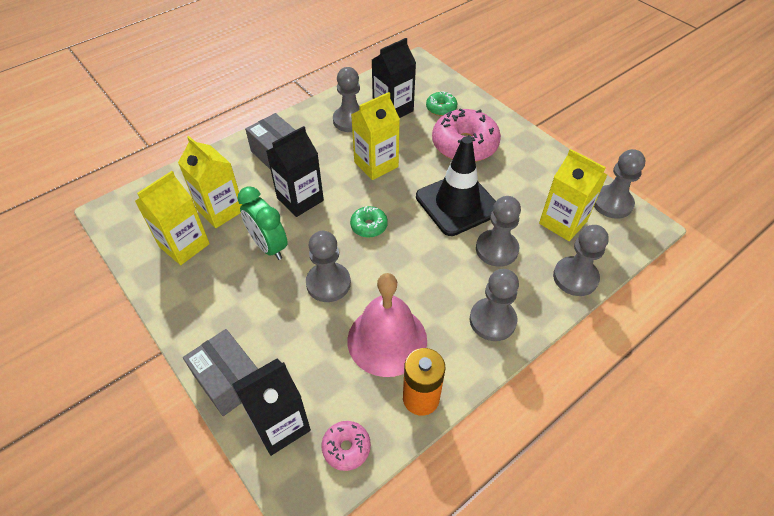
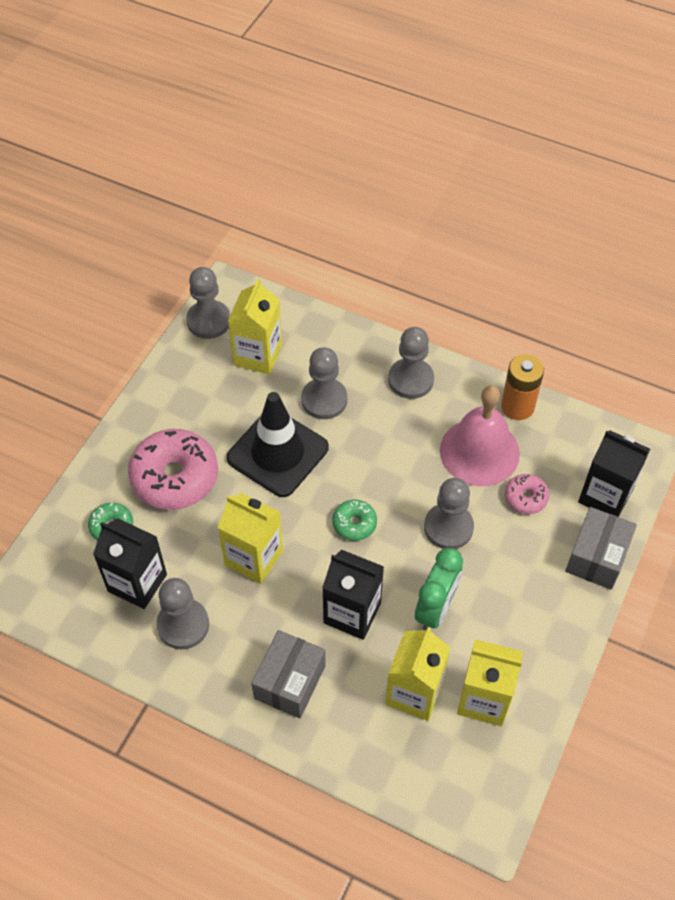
camera: 115 degrees left, 5 degrees up
pink donut [321,421,371,471] -> pink donut moved to [505,474,549,514]
grey pawn [553,225,609,296] -> none

